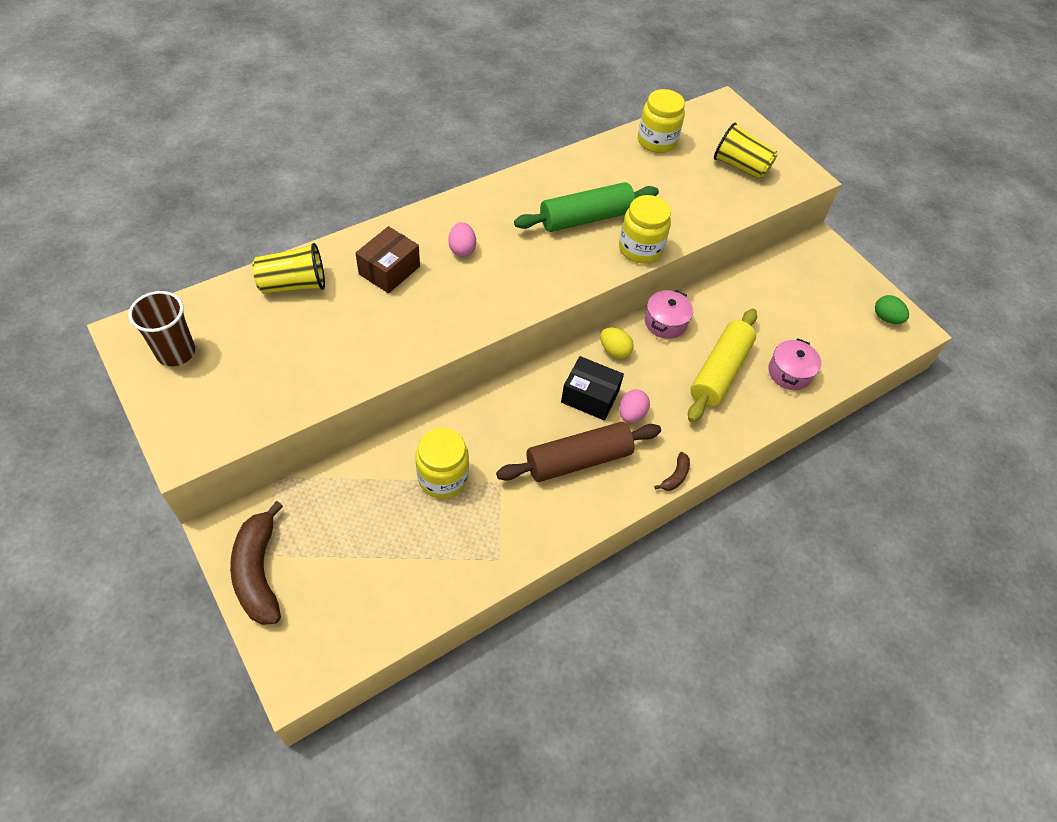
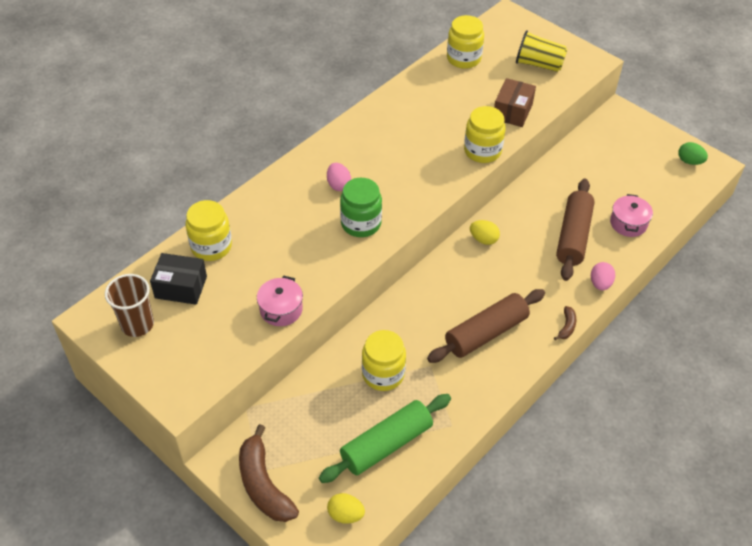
camera: 10 degrees left, 5 degrees down
yellow cup [252,243,325,294] -> yellow jar [185,200,232,261]
brown box [355,226,420,293] -> brown box moved to [494,78,536,127]
green rolling pin [514,182,659,232] -> green rolling pin moved to [319,394,451,483]
black box [561,356,624,421] -> black box moved to [150,253,207,305]
pink egg [619,389,650,423] -> pink egg moved to [591,262,615,290]
pink pot [645,290,693,339] -> pink pot moved to [257,276,303,326]
yellow rolling pin [688,309,757,422] -> brown rolling pin [556,179,595,281]
none -> yellow egg [327,493,365,524]
none -> green jar [340,178,382,237]

